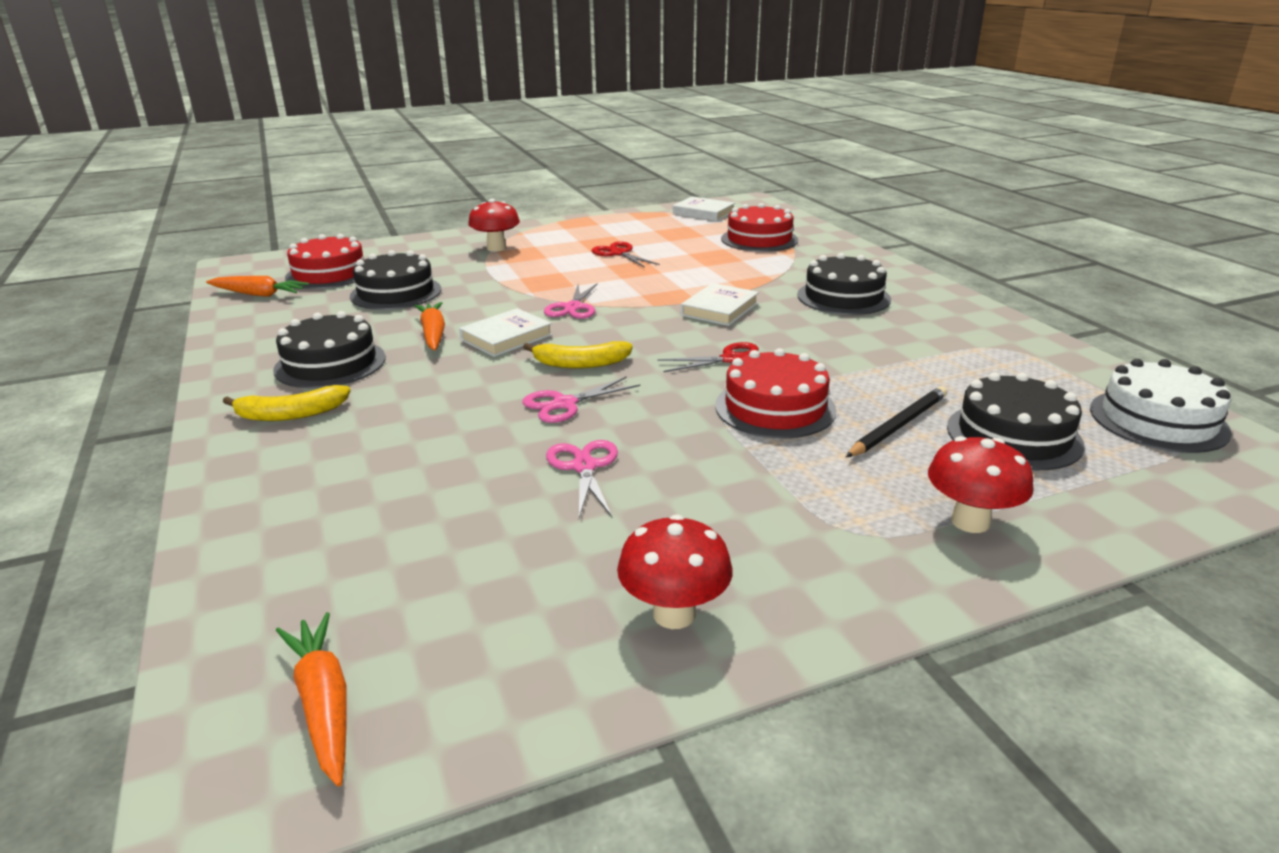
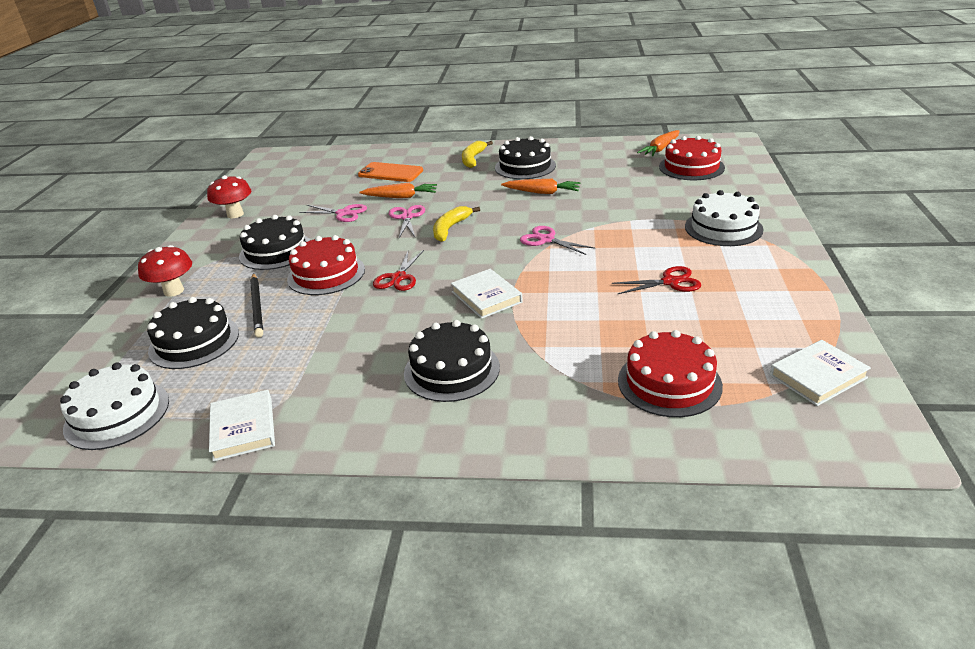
camera: 120 degrees right, 5 degrees up
orange carrot [276,612,347,787] -> orange carrot moved to [360,183,437,198]
black cake [350,250,441,310] -> black cake moved to [239,215,310,270]
white book [459,308,553,357] -> white book moved to [209,390,275,462]
red mushroom [468,199,520,251] -> white cake [685,190,763,246]
none -> orange phone [358,162,423,182]

